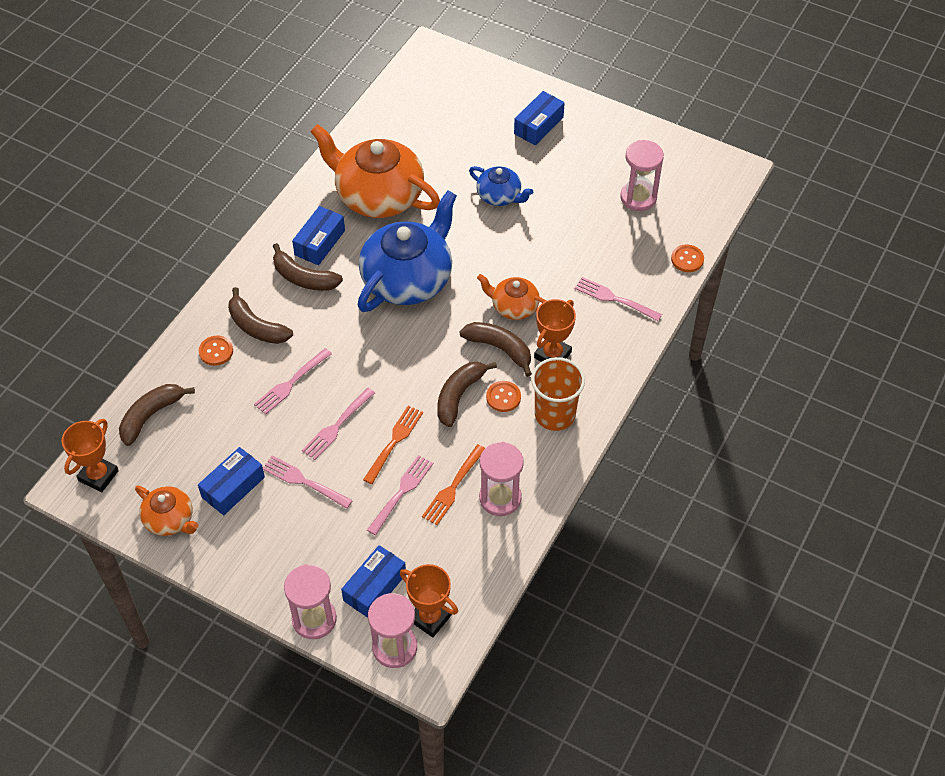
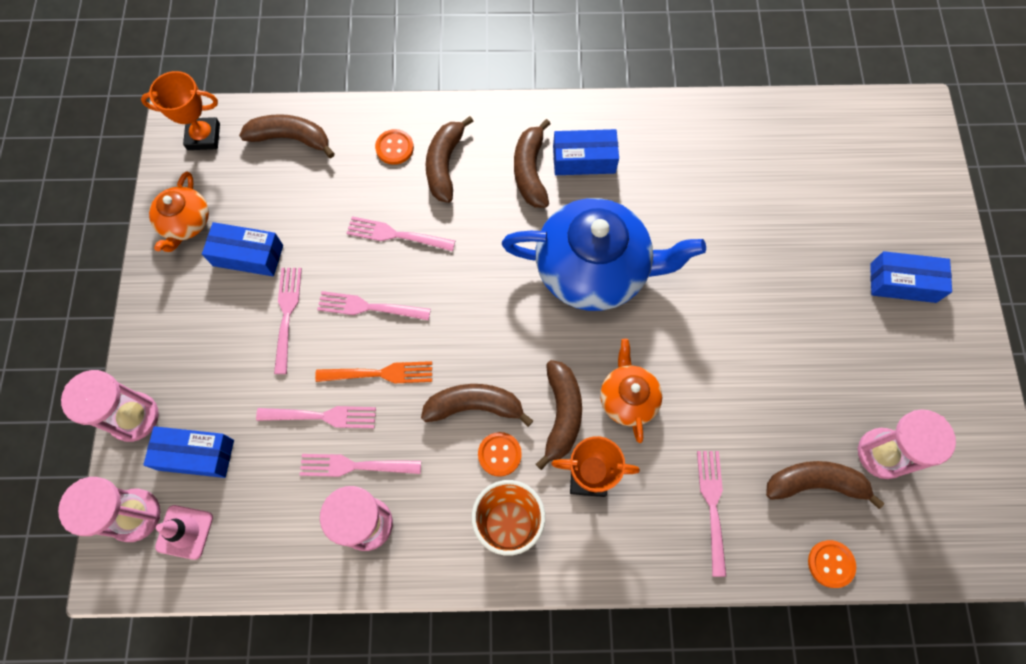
camera: 60 degrees right, 15 degrees up
orange teapot [310,124,440,218] -> none
orange trophy [400,564,458,637] -> pink traffic cone [155,505,213,560]
orange fork [422,444,485,525] -> pink fork [300,454,421,477]
blue teapot [469,166,533,206] -> none
none -> brown banana [766,461,884,509]

